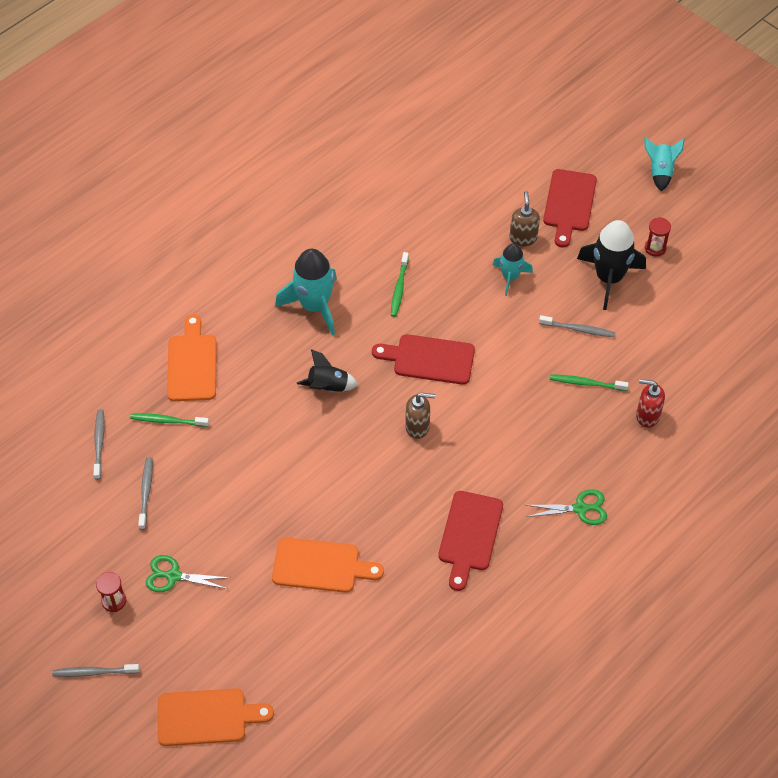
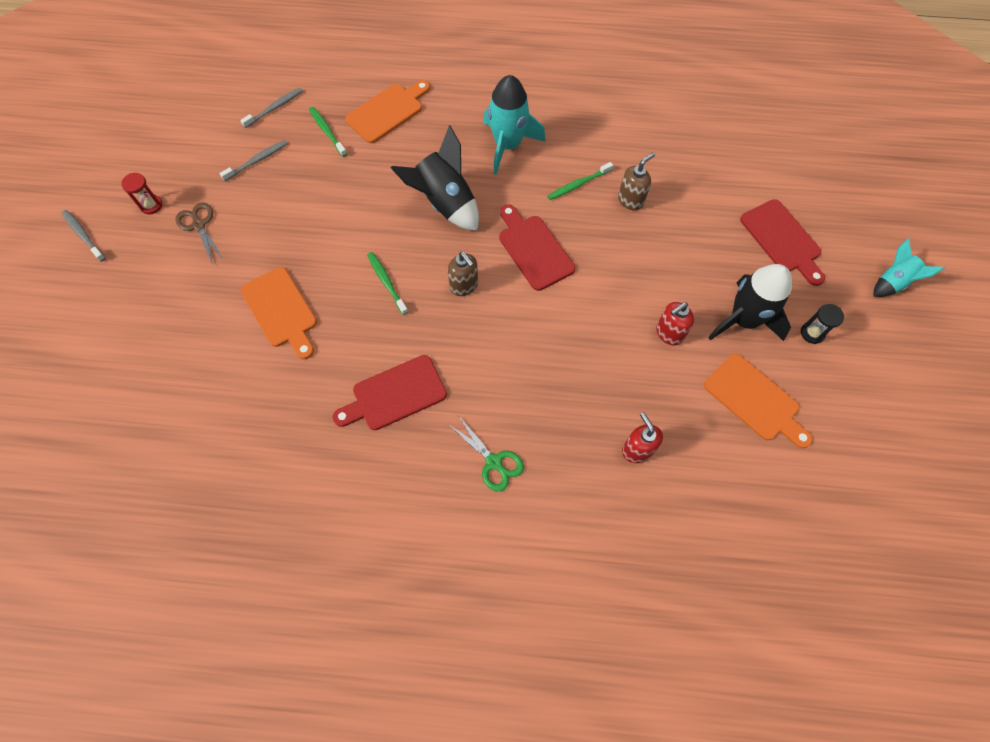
camera: 50 degrees right, 10 degrees up
green scissors [146,555,230,592] -> brown scissors [175,202,223,265]
orange cutting board [158,688,274,746] -> orange cutting board moved to [704,354,813,448]
black rocket [297,349,358,392] -> black rocket [391,125,479,231], size x1.69
turquoise rocket [493,243,533,296] -> none
brown soap dispenser [509,191,540,246] -> brown soap dispenser moved to [618,153,655,210]
grey toothbrush [539,315,615,337] -> red soap dispenser [656,302,694,346]
red cutting board [543,169,597,247] -> red cutting board turned 90 degrees counterclockwise [740,199,825,286]
green toothbrush [550,374,628,391] -> green toothbrush moved to [367,252,408,315]
red hourglass [645,217,671,257] -> black hourglass [801,304,844,344]

